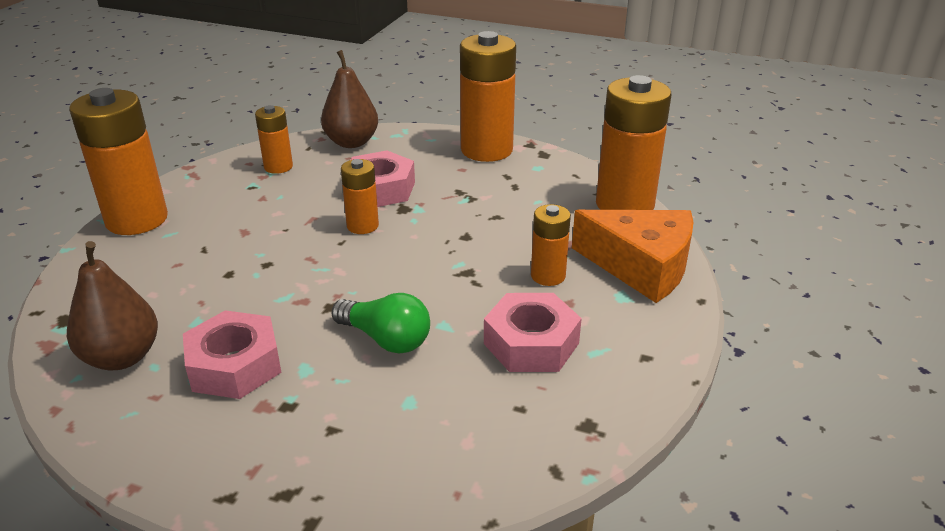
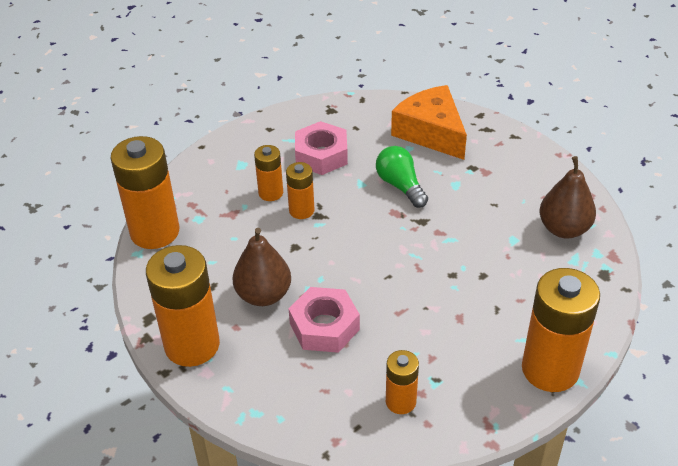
camera: 150 degrees left, 10 degrees up
pink nut [183,310,282,399] -> none
brown pear [321,50,378,148] -> brown pear moved to [233,228,291,306]
orange battery [341,159,379,234] -> orange battery moved to [286,162,314,219]
orange cheese [572,210,693,303] -> orange cheese moved to [391,85,467,160]

